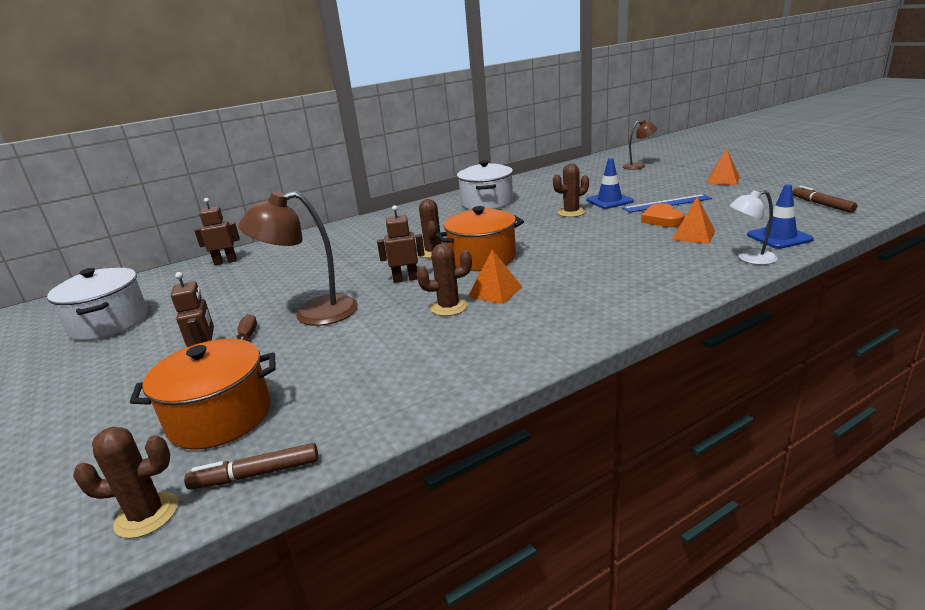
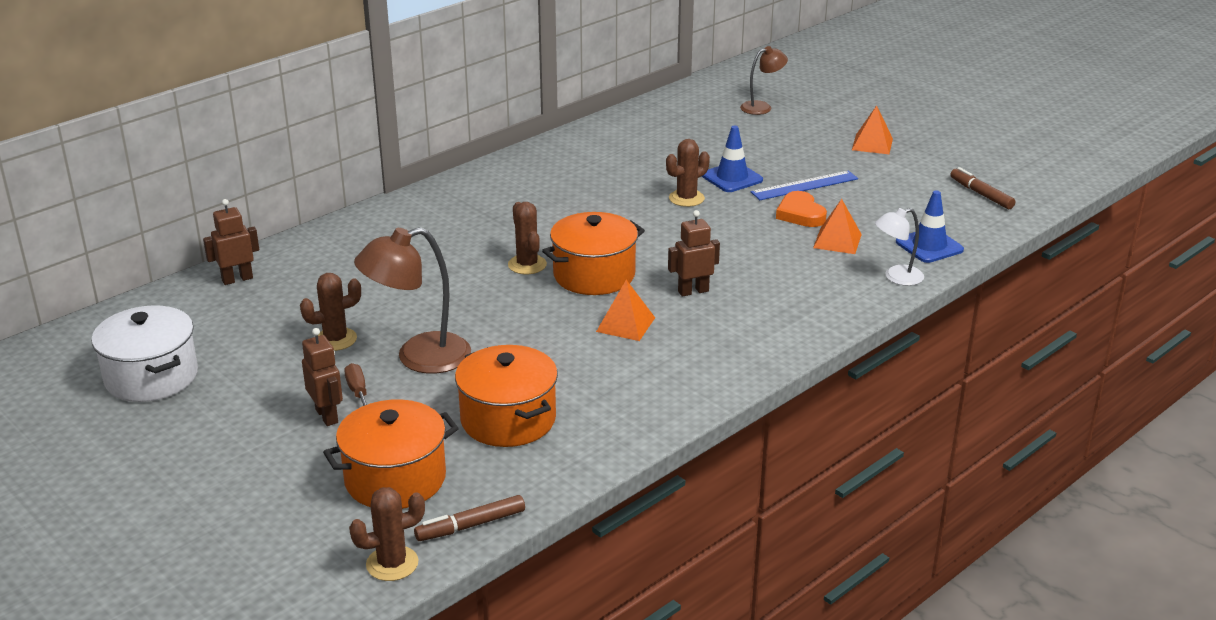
camera: 15 degrees left, 5 degrees up
brown robot [377,205,425,283] -> brown robot moved to [668,210,720,297]
brown cactus [417,243,472,316] -> brown cactus moved to [300,273,361,351]
white pot [457,160,513,210] -> none
none -> orange pot [455,345,558,447]

